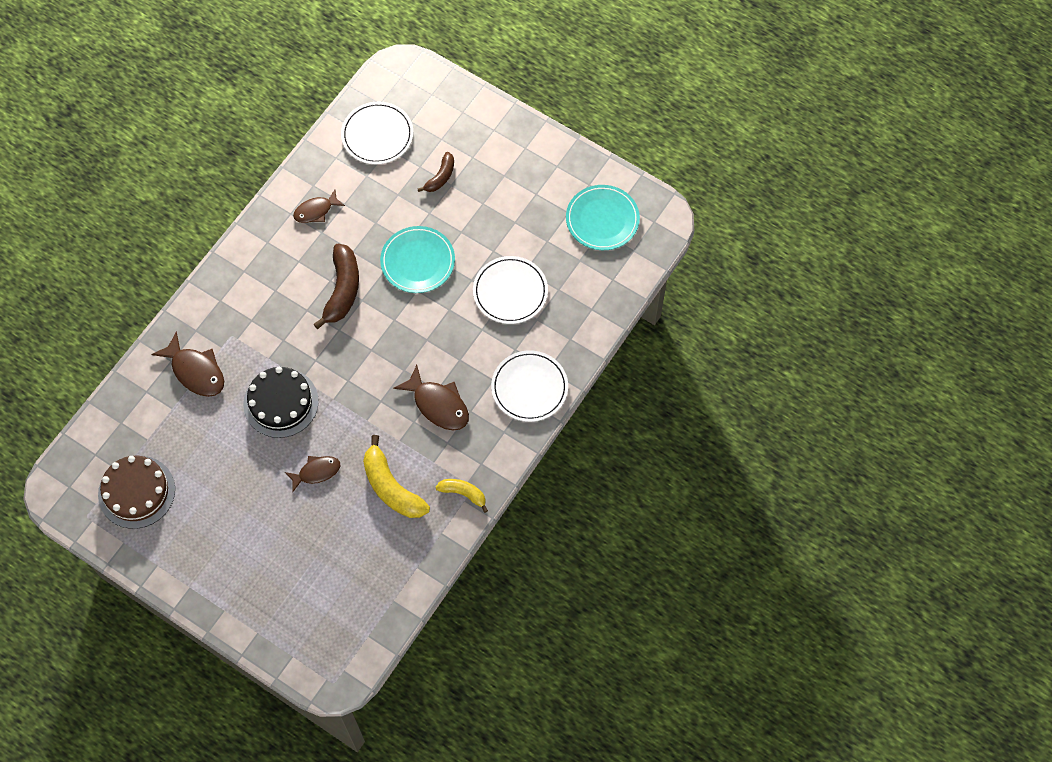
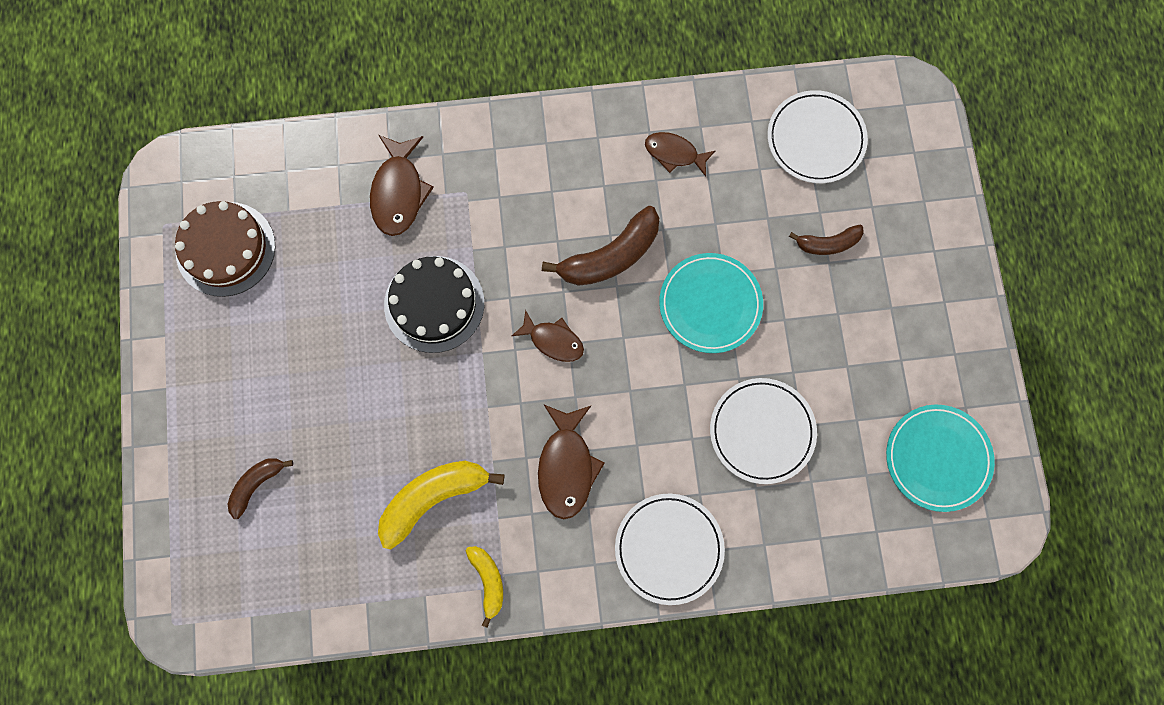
camera: 50 degrees right, 10 degrees up
brown fish [285,456,340,492] -> brown fish moved to [512,310,584,362]
yellow banana [363,435,430,518] -> yellow banana turned 45 degrees clockwise [378,461,504,549]
none -> brown banana [227,458,293,519]

